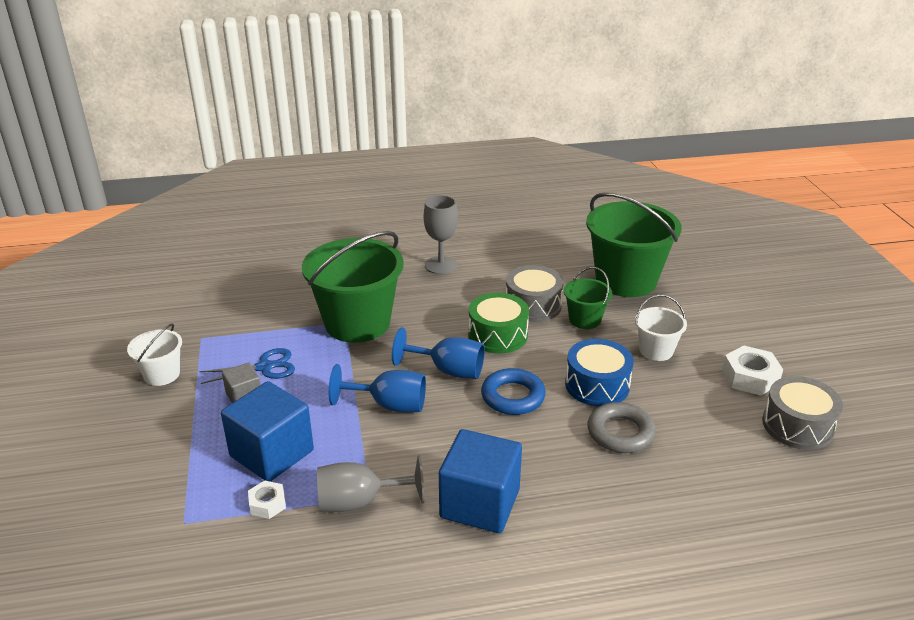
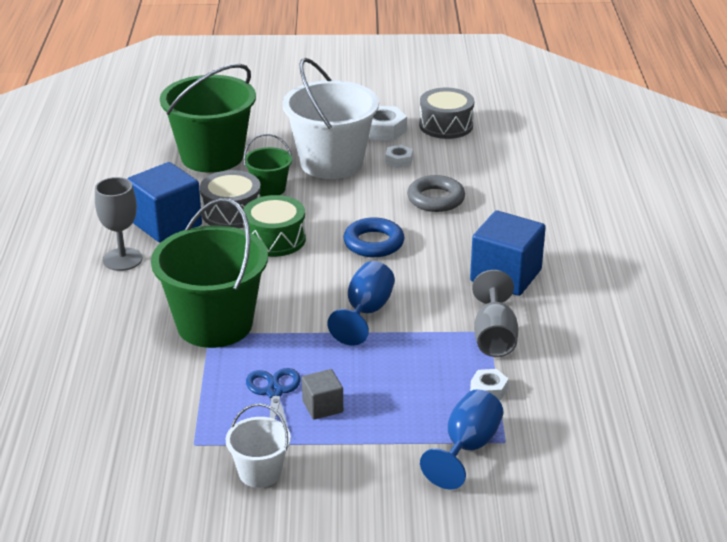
camera: 80 degrees left, 0 degrees up
blue cube [221,381,314,482] -> blue cube moved to [127,162,202,242]
blue goblet [392,327,485,379] -> blue goblet moved to [420,389,504,489]
blue drum [565,339,634,406] -> none
white bucket [635,294,687,361] -> white bucket [282,58,379,179], size x2.04
none -> white nut [385,145,413,168]

